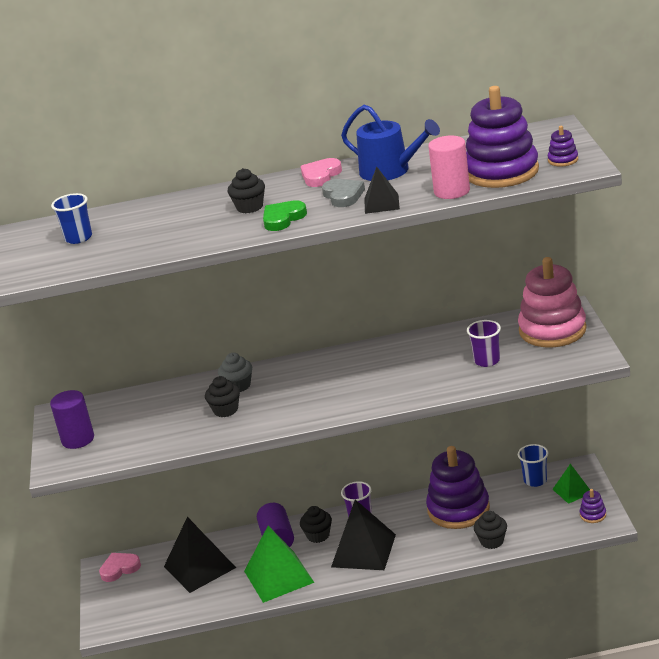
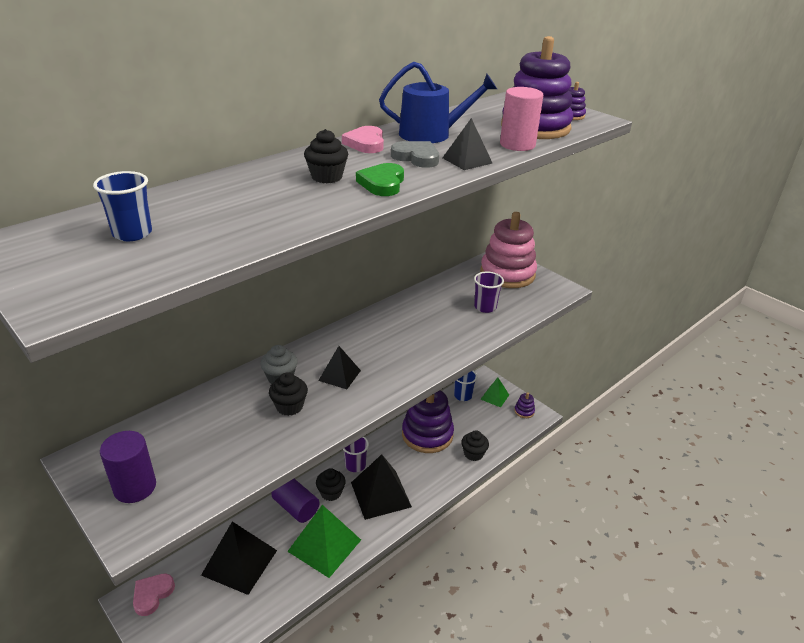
camera: 40 degrees left, 5 degrees up
none -> black pyramid [318,346,361,389]

